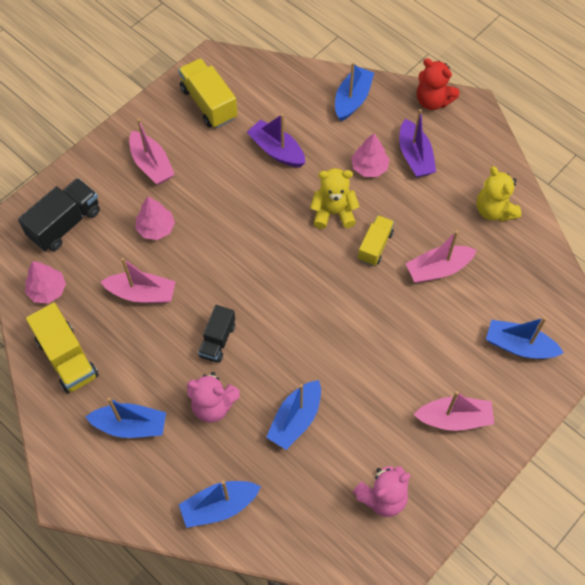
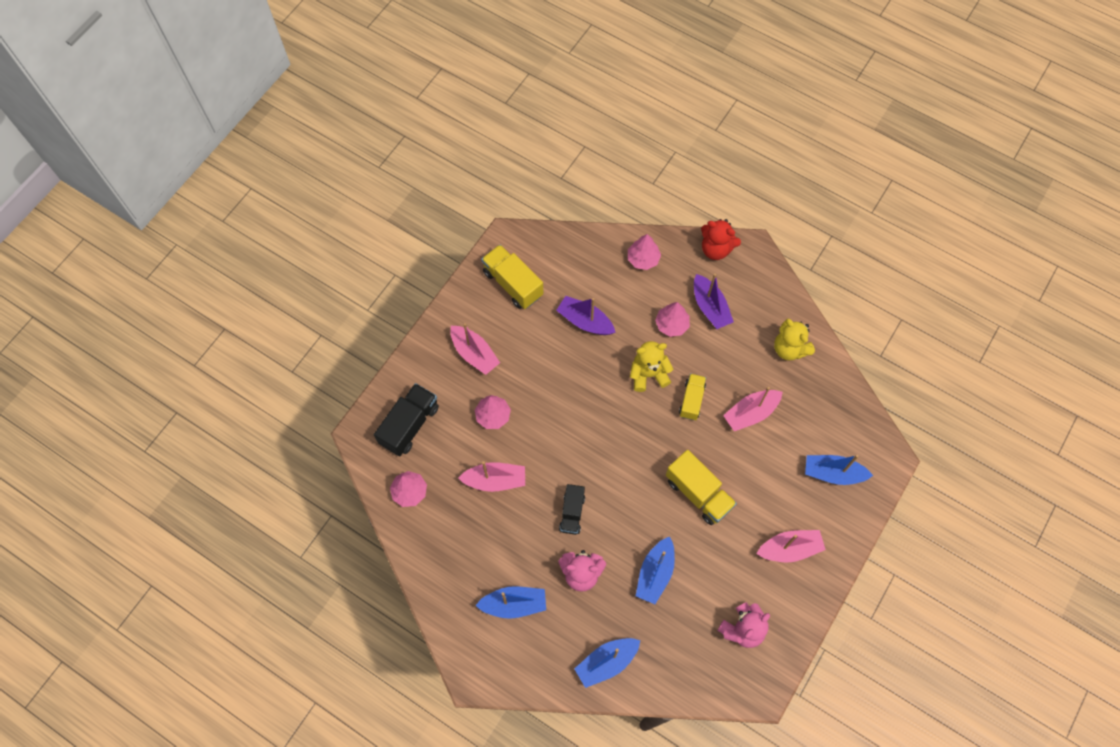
camera: 10 degrees left, 5 degrees up
yellow truck [26,303,99,394] -> yellow truck moved to [666,450,737,525]
blue boat [335,62,374,121] -> pink tree [628,234,661,270]

